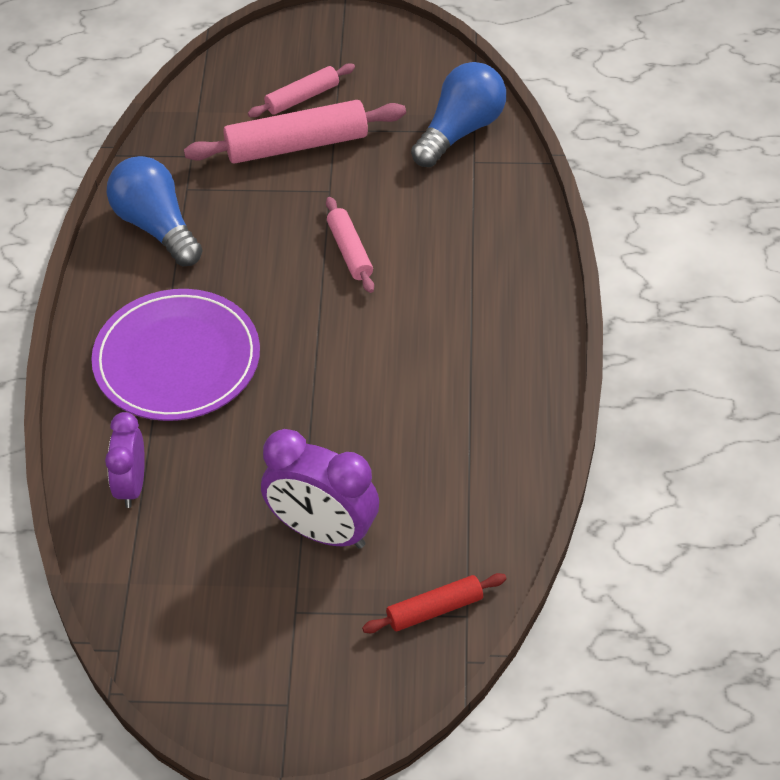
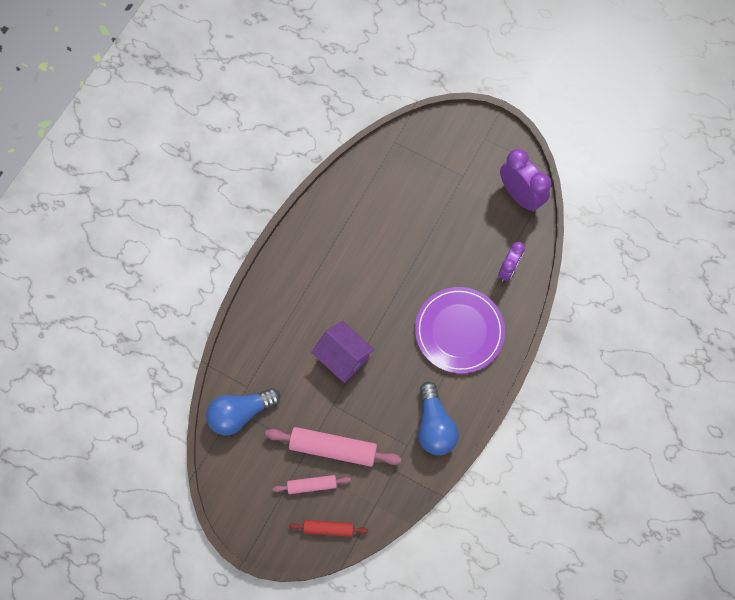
camera: 155 degrees left, 20 degrees up
purple clock [261,429,379,549] -> purple clock moved to [500,149,551,212]
pink rolling pin [326,197,374,293] -> purple house [311,321,374,383]
red rolling pin [362,573,507,633] -> red rolling pin moved to [289,520,368,537]

